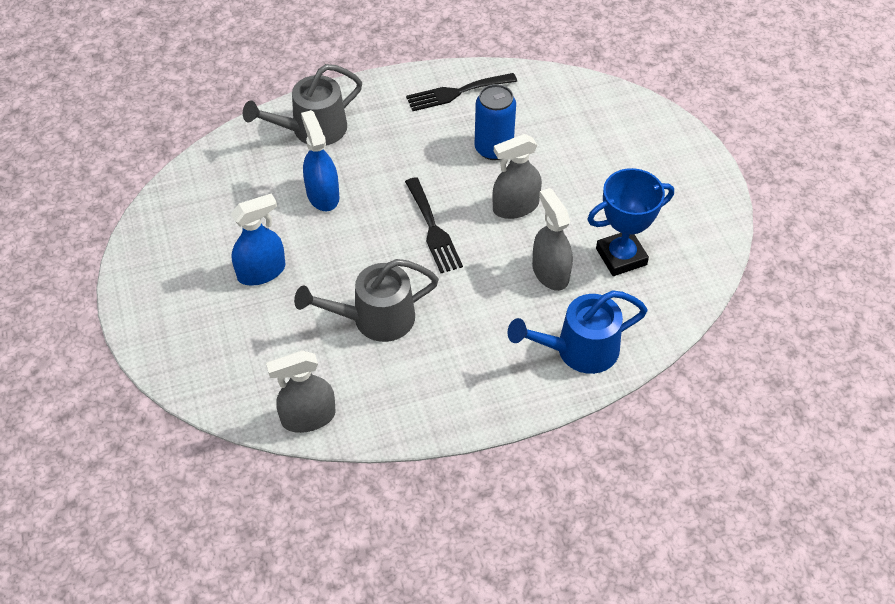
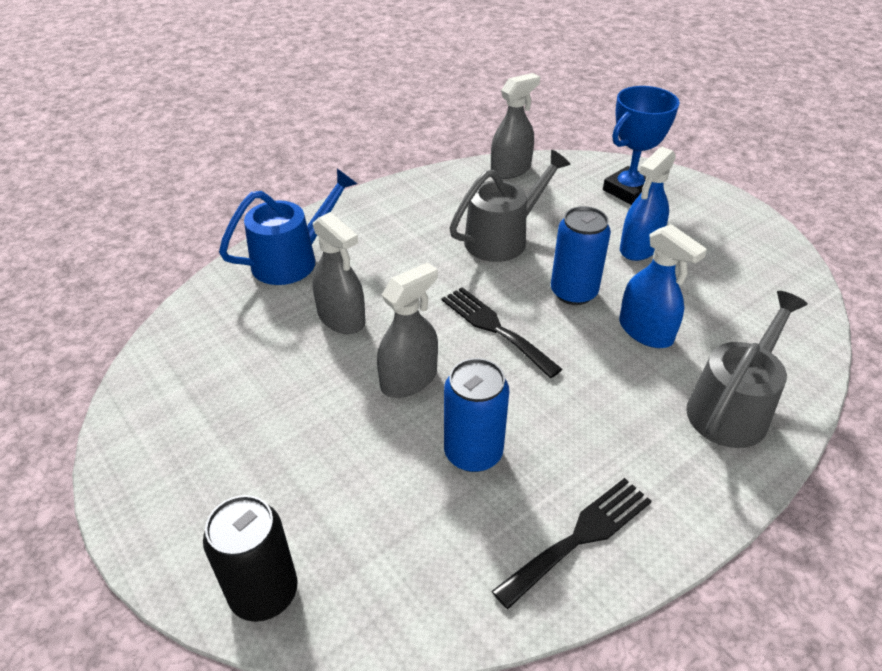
camera: 160 degrees right, 10 degrees down
blue trophy [587,168,674,276] -> blue trophy moved to [603,86,679,205]
none -> black can [203,495,298,622]
none -> blue can [551,206,611,305]

